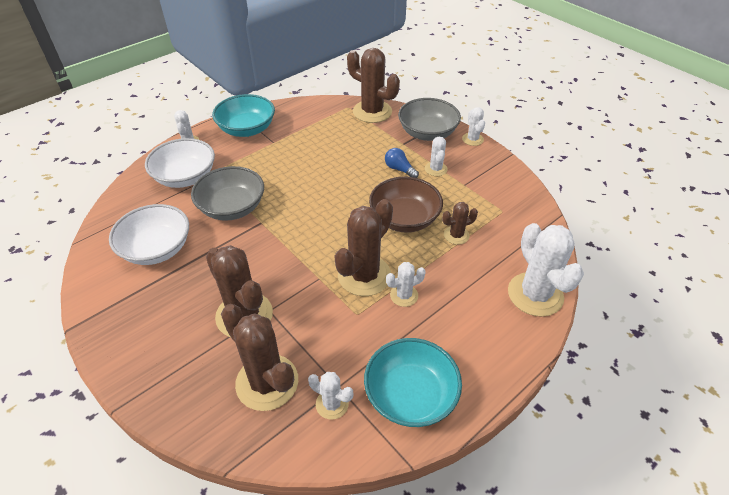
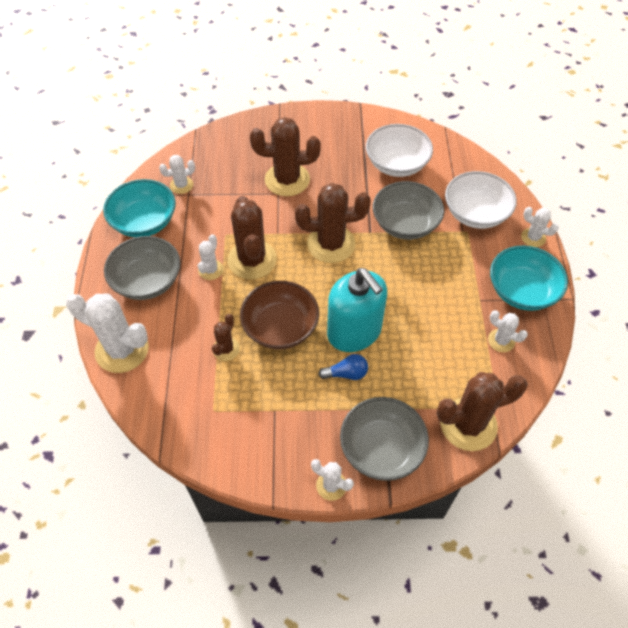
camera: 130 degrees right, 10 degrees up
brown cactus [221,304,298,411] -> brown cactus moved to [295,183,371,263]
white cactus [425,137,447,176] -> white cactus moved to [488,310,528,352]
none -> grey bowl [104,236,181,300]
none -> turquoise soap dispenser [327,268,387,352]

